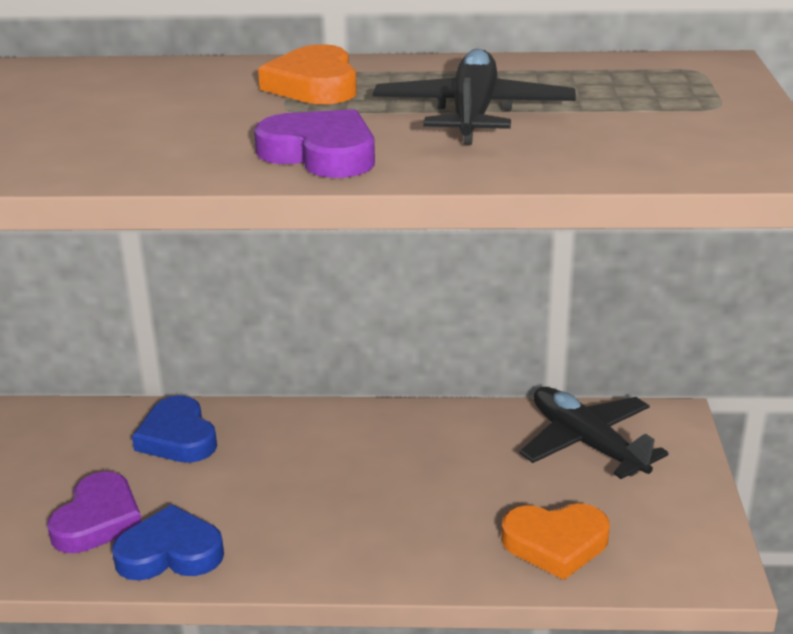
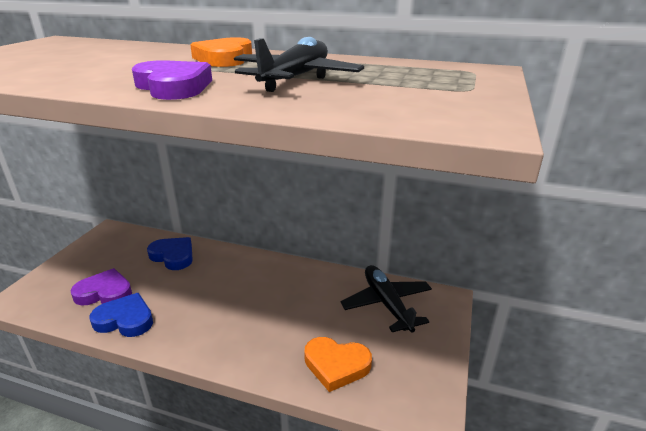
camera: 15 degrees right, 0 degrees up
purple heart [47,471,142,553] -> purple heart turned 120 degrees counterclockwise [70,268,132,306]
blue heart [132,396,217,463] -> blue heart turned 135 degrees clockwise [147,237,193,270]

